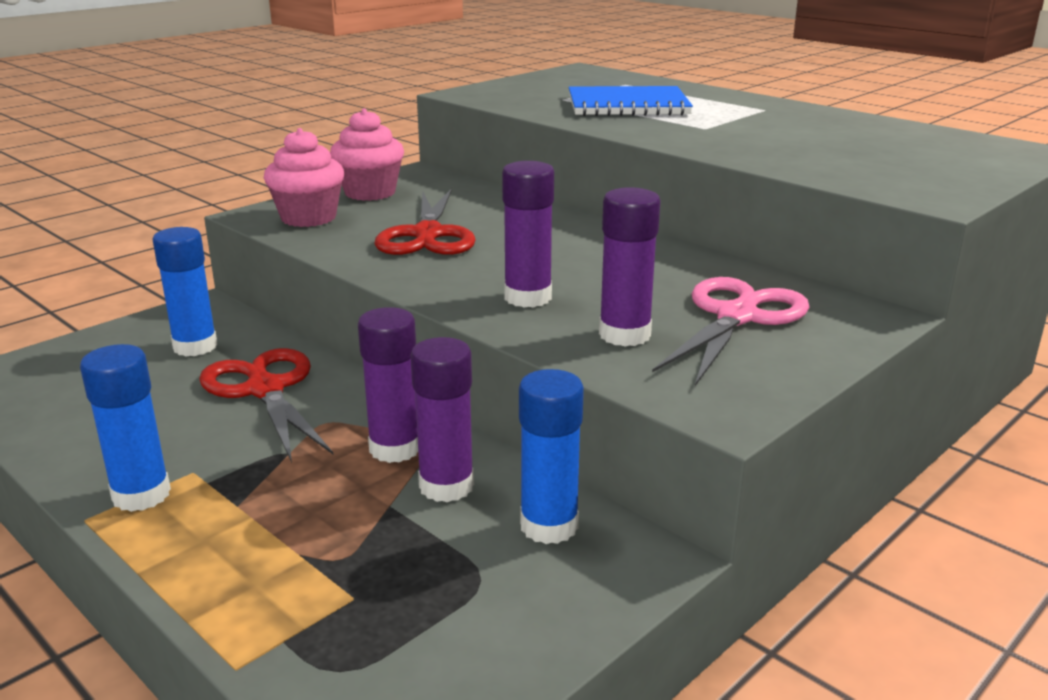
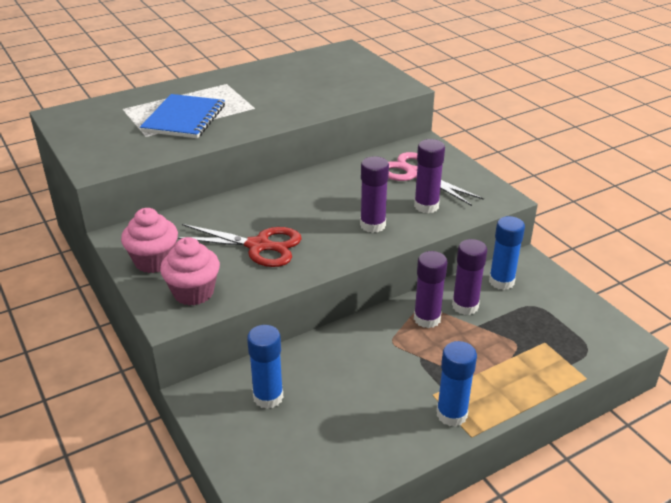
camera: 75 degrees left, 10 degrees up
red scissors [199,348,333,463] -> none

